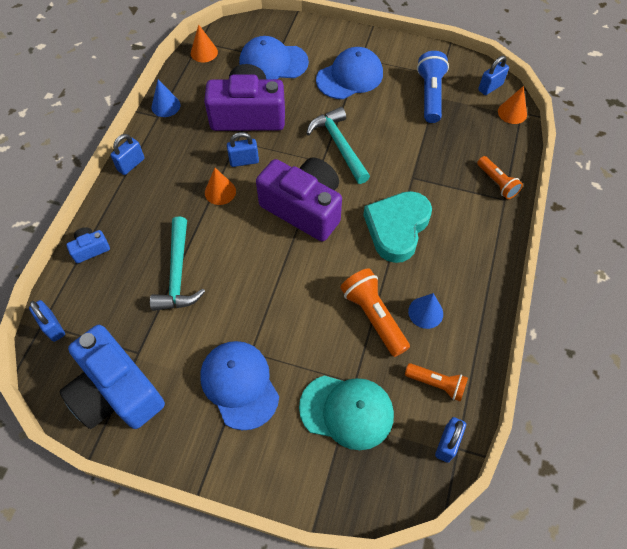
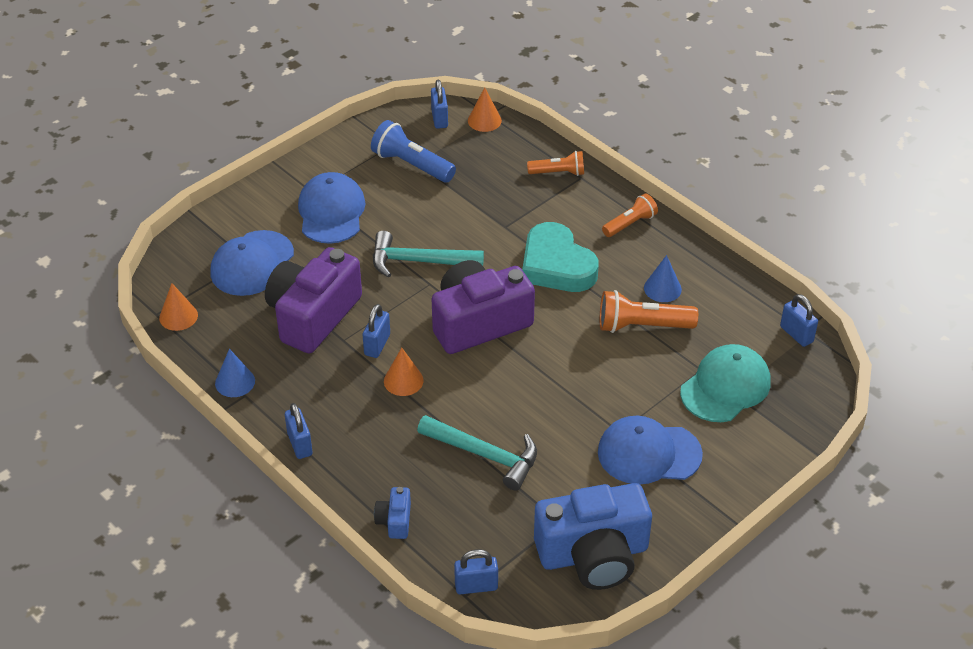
camera: 60 degrees left, 15 degrees down
orange flashlight [405,363,468,402] -> orange flashlight moved to [602,193,658,237]

